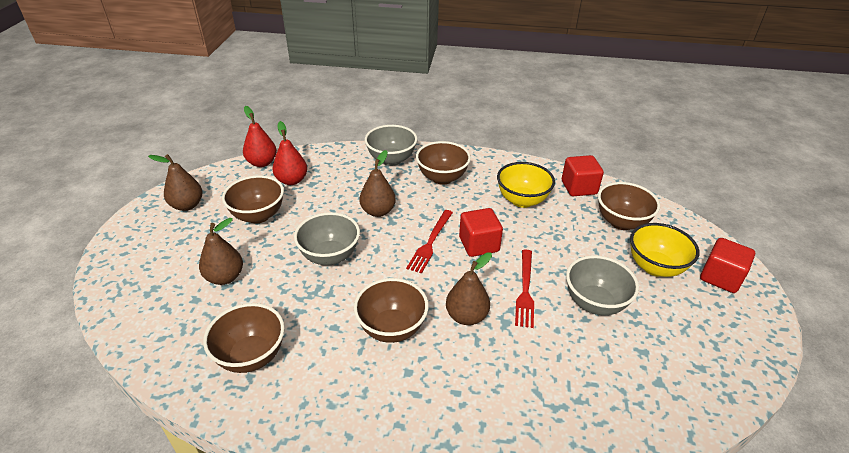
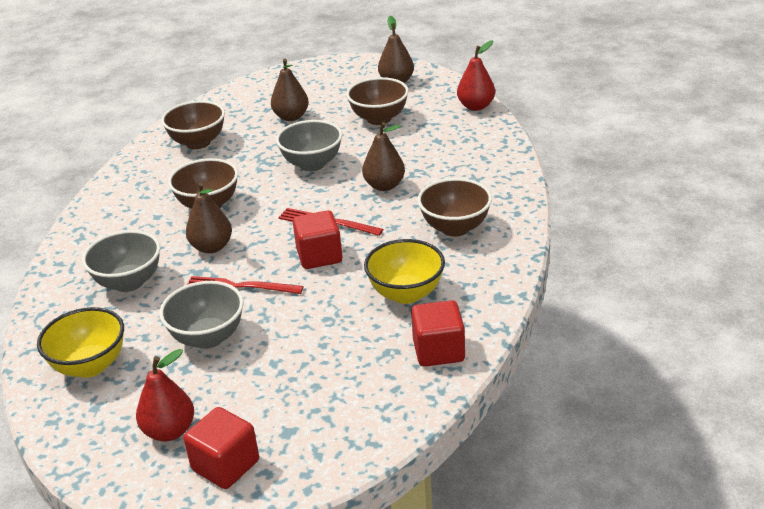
camera: 95 degrees right, 5 degrees down
red pear [272,121,307,185] -> red pear moved to [136,349,194,441]
grey bowl [365,125,417,166] -> grey bowl moved to [82,230,160,292]
brown bowl [598,182,660,230] -> none
yellow bowl [630,223,699,277] -> yellow bowl moved to [37,307,124,378]

